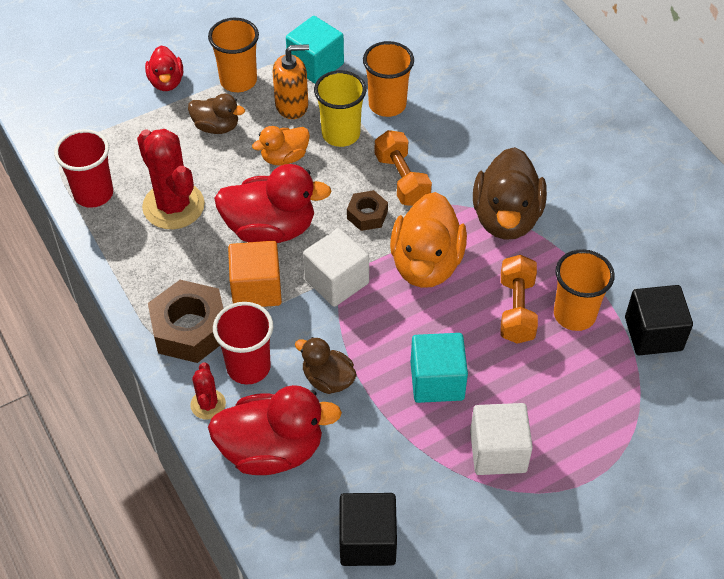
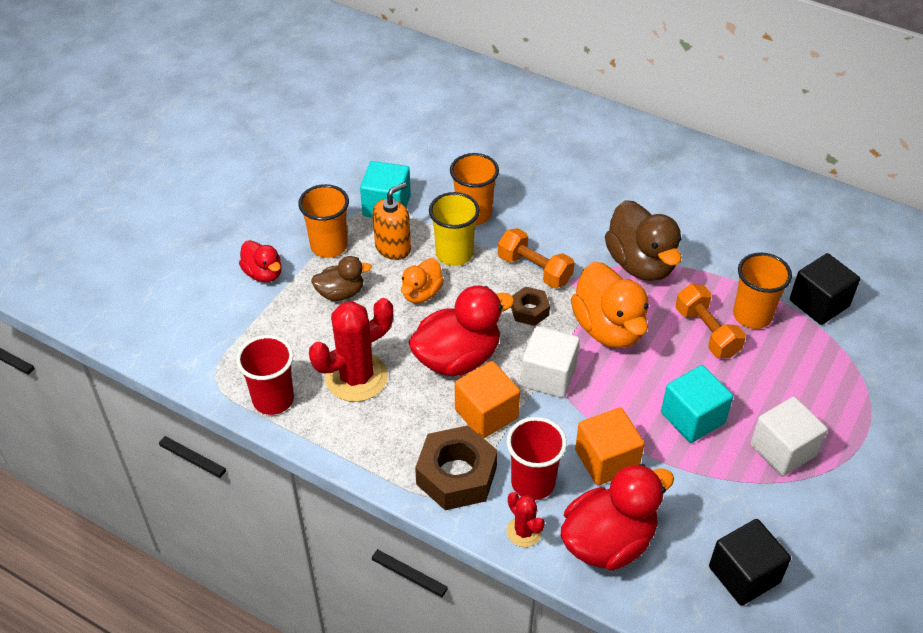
camera: 30 degrees left, 5 degrees down
red cactus [137,129,205,229] -> red cactus turned 60 degrees counterclockwise [309,298,393,402]
brown duck [295,337,357,394] -> orange cube [575,407,644,485]

